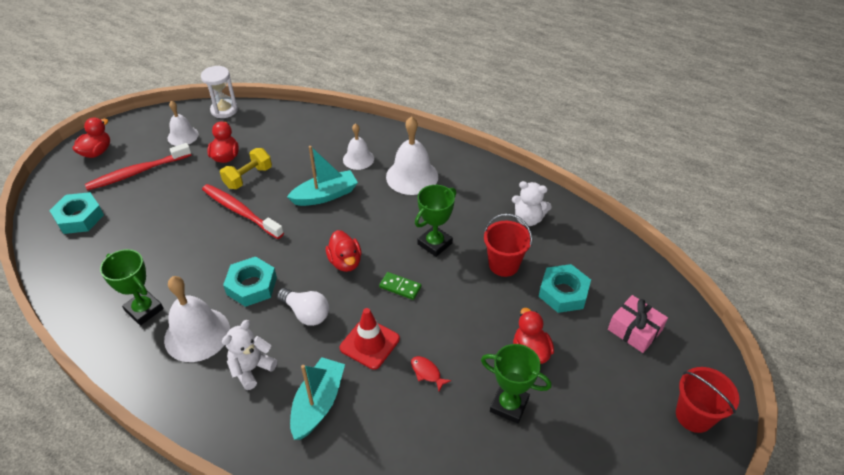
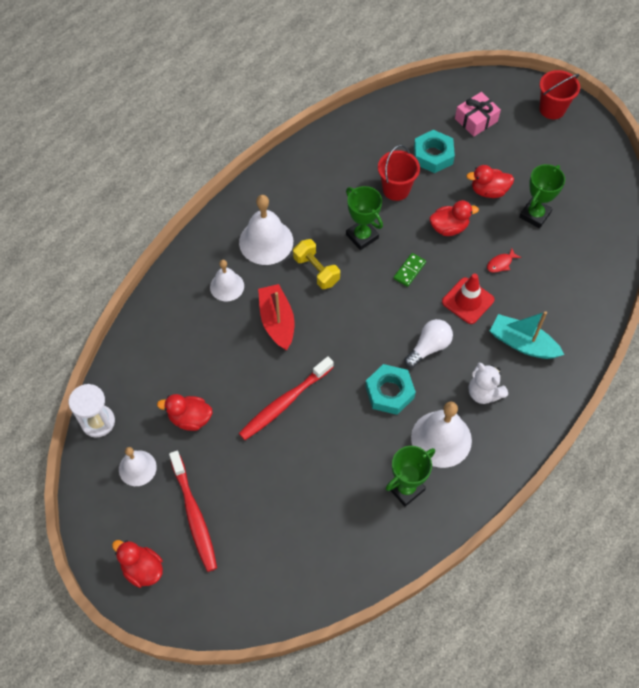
camera: 80 degrees left, 15 degrees up
turquoise nut [49,192,104,234] -> none
yellow dumbbell [220,148,272,189] -> yellow dumbbell moved to [293,239,340,289]
turquoise boat [287,146,358,206] -> red boat [258,284,294,350]
red duck [326,230,362,272] -> red duck moved to [430,200,479,236]
white teddy bear [512,181,552,226] -> none

